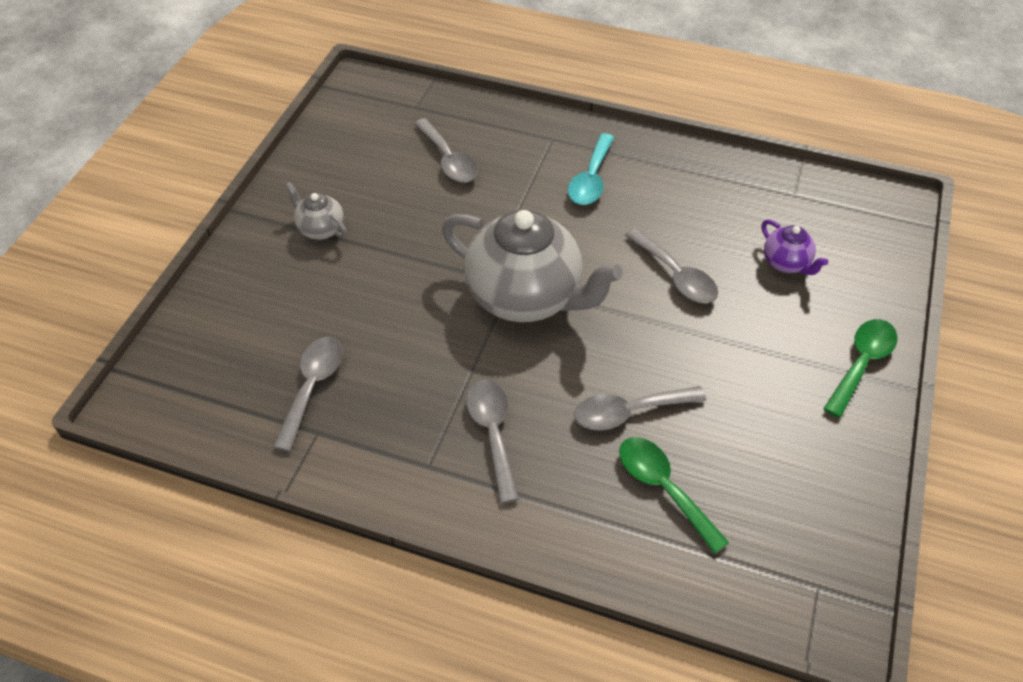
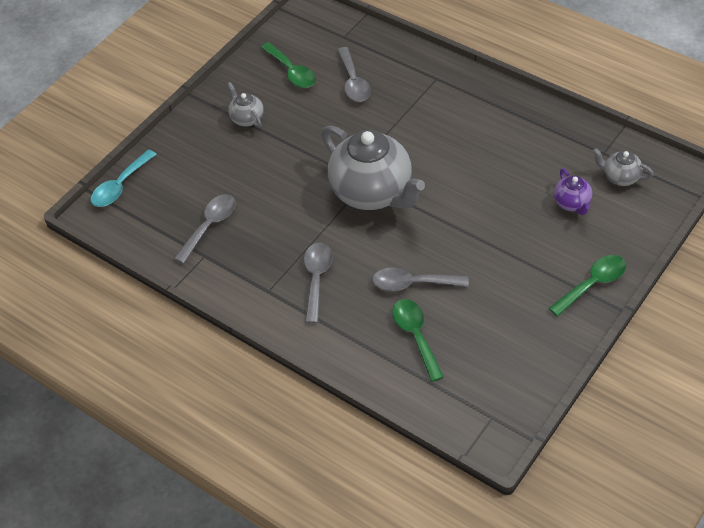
camera: 20 degrees right, 0 degrees up
turquoise spoon [568,133,614,205] -> turquoise spoon moved to [91,149,157,207]
grey spoon [625,228,718,303] -> none
none -> green spoon [261,42,316,88]
none -> grey teapot [593,148,654,186]

